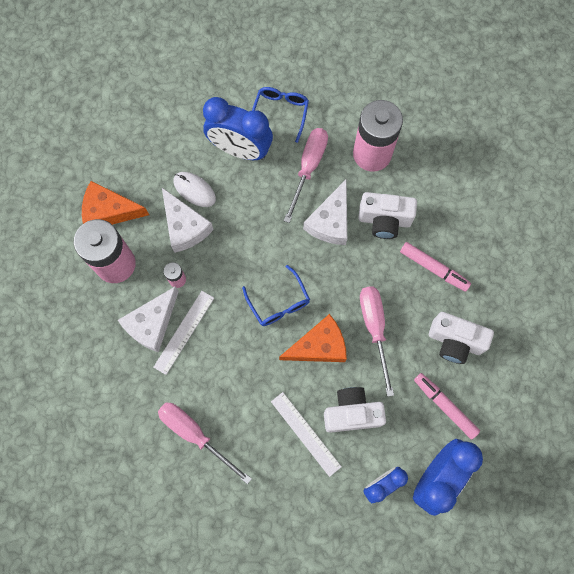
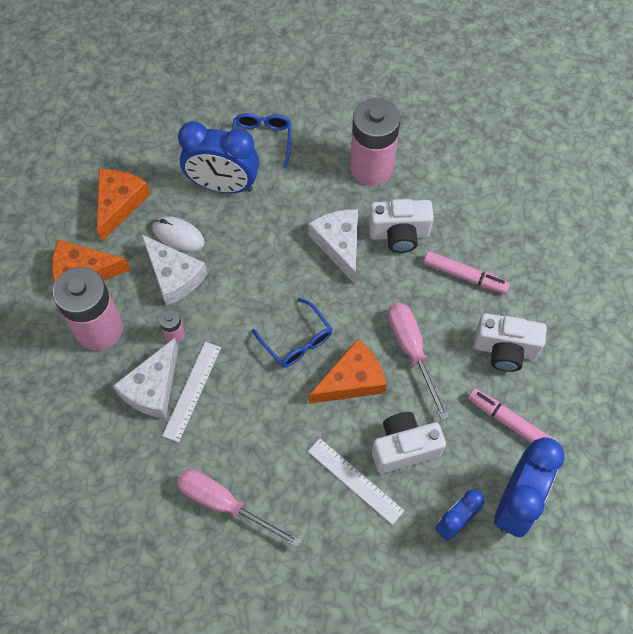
camera: 10 degrees left, 10 degrees down
pink screwdriver [284,128,328,223] -> none
white cheese [303,180,347,245] -> white cheese turned 150 degrees clockwise [308,209,358,284]
none -> orange cheese [97,169,150,241]

